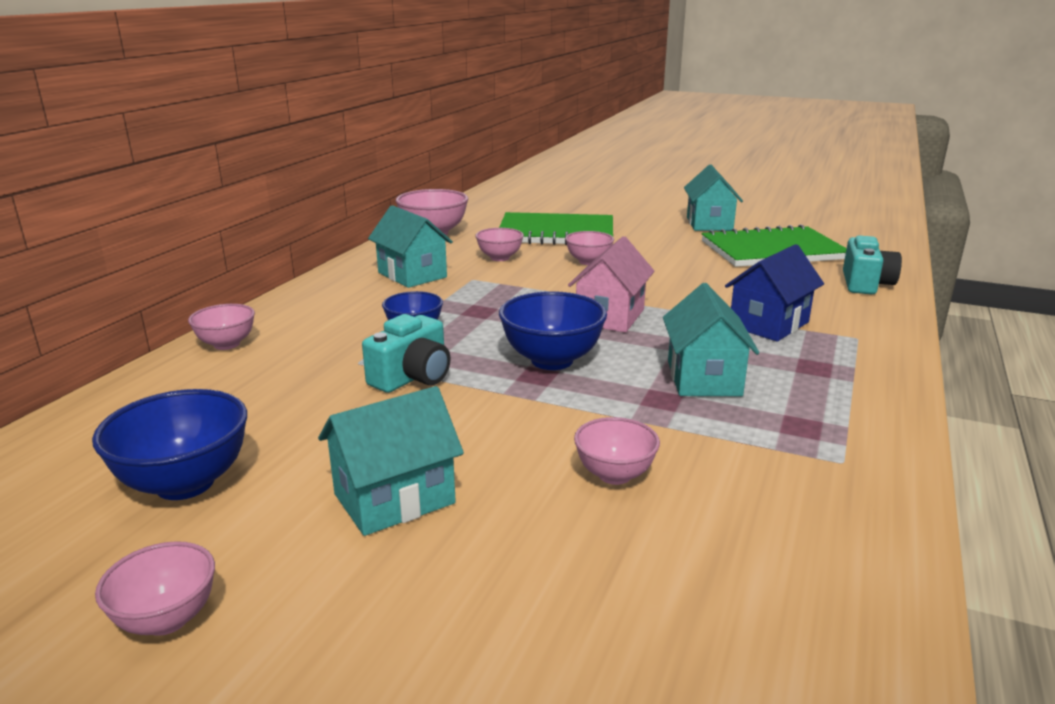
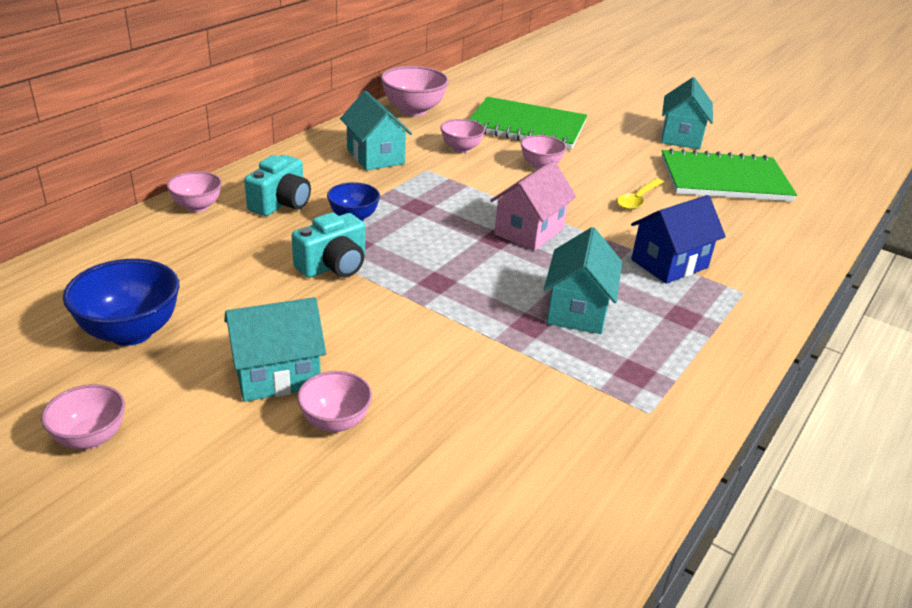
camera: 10 degrees right, 10 degrees up
blue bowl [499,291,607,370] -> none
pink bowl [574,417,660,485] -> pink bowl moved to [297,371,372,433]
turquoise camera [843,236,902,294] -> turquoise camera moved to [244,155,311,216]
none -> yellow spoon [617,178,664,210]

